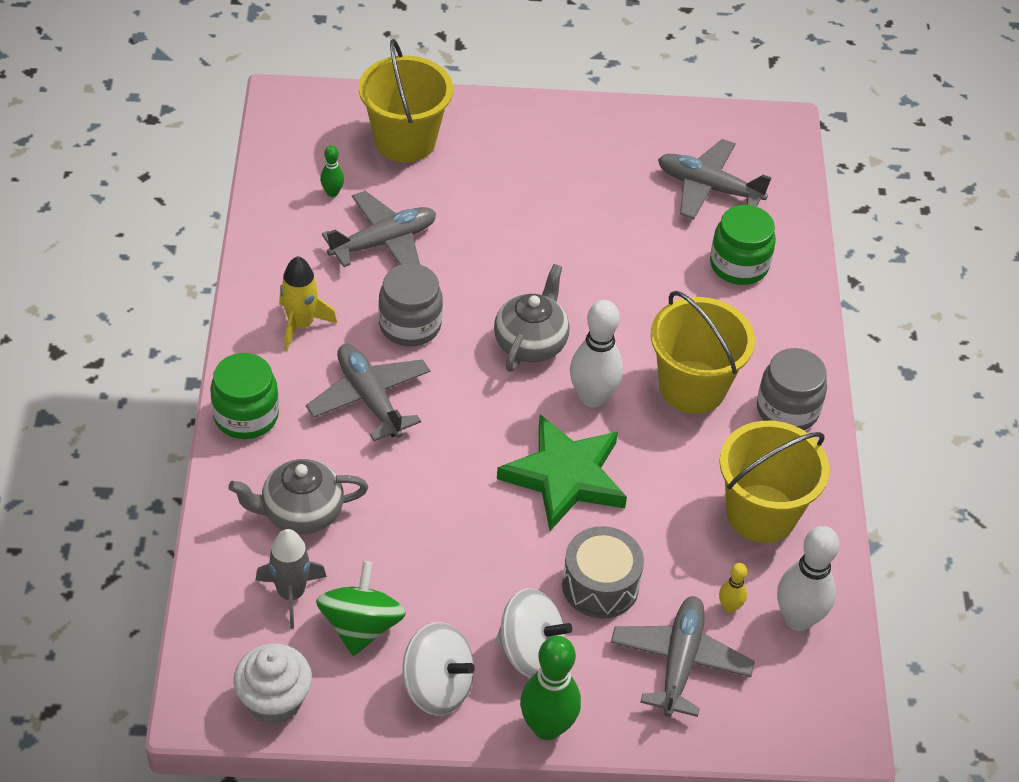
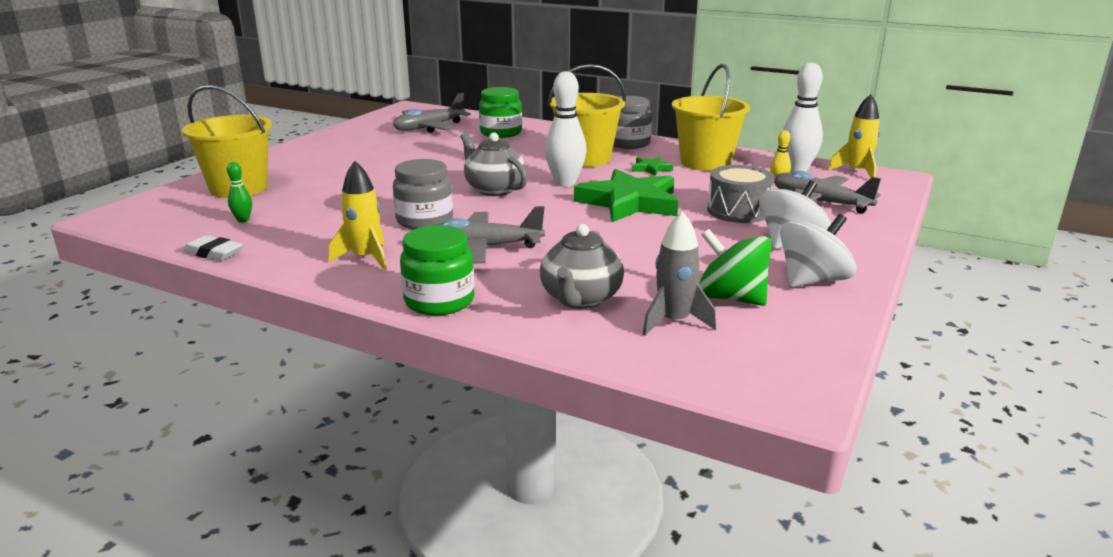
camera: 60 degrees left, 25 degrees down
white cupcake [233,644,312,725] -> none
grey plane [322,191,436,267] -> none
green bowling pin [520,636,581,740] -> none
none -> white eraser [183,235,243,261]
none -> green star [632,157,673,176]
none -> yellow rocket [828,94,880,177]

